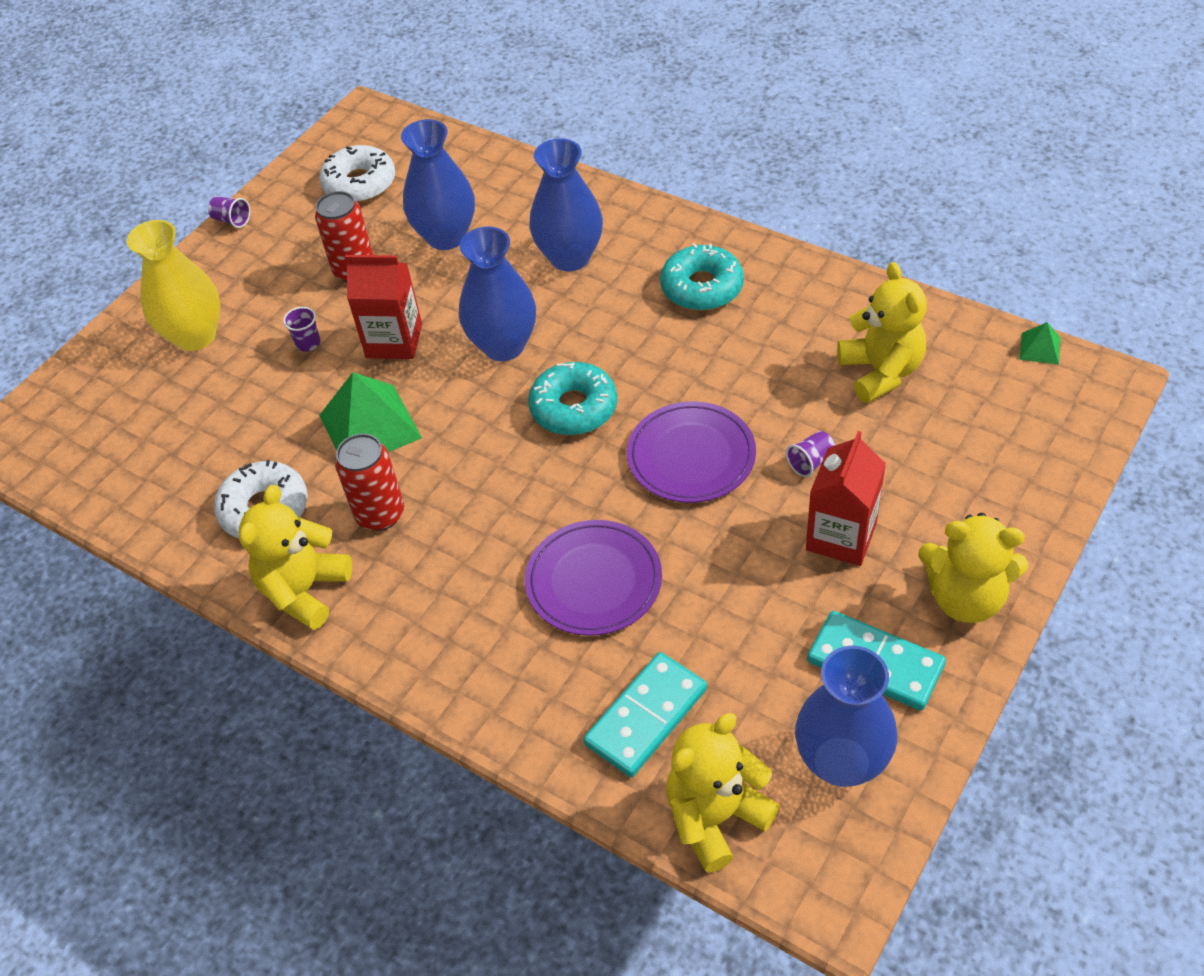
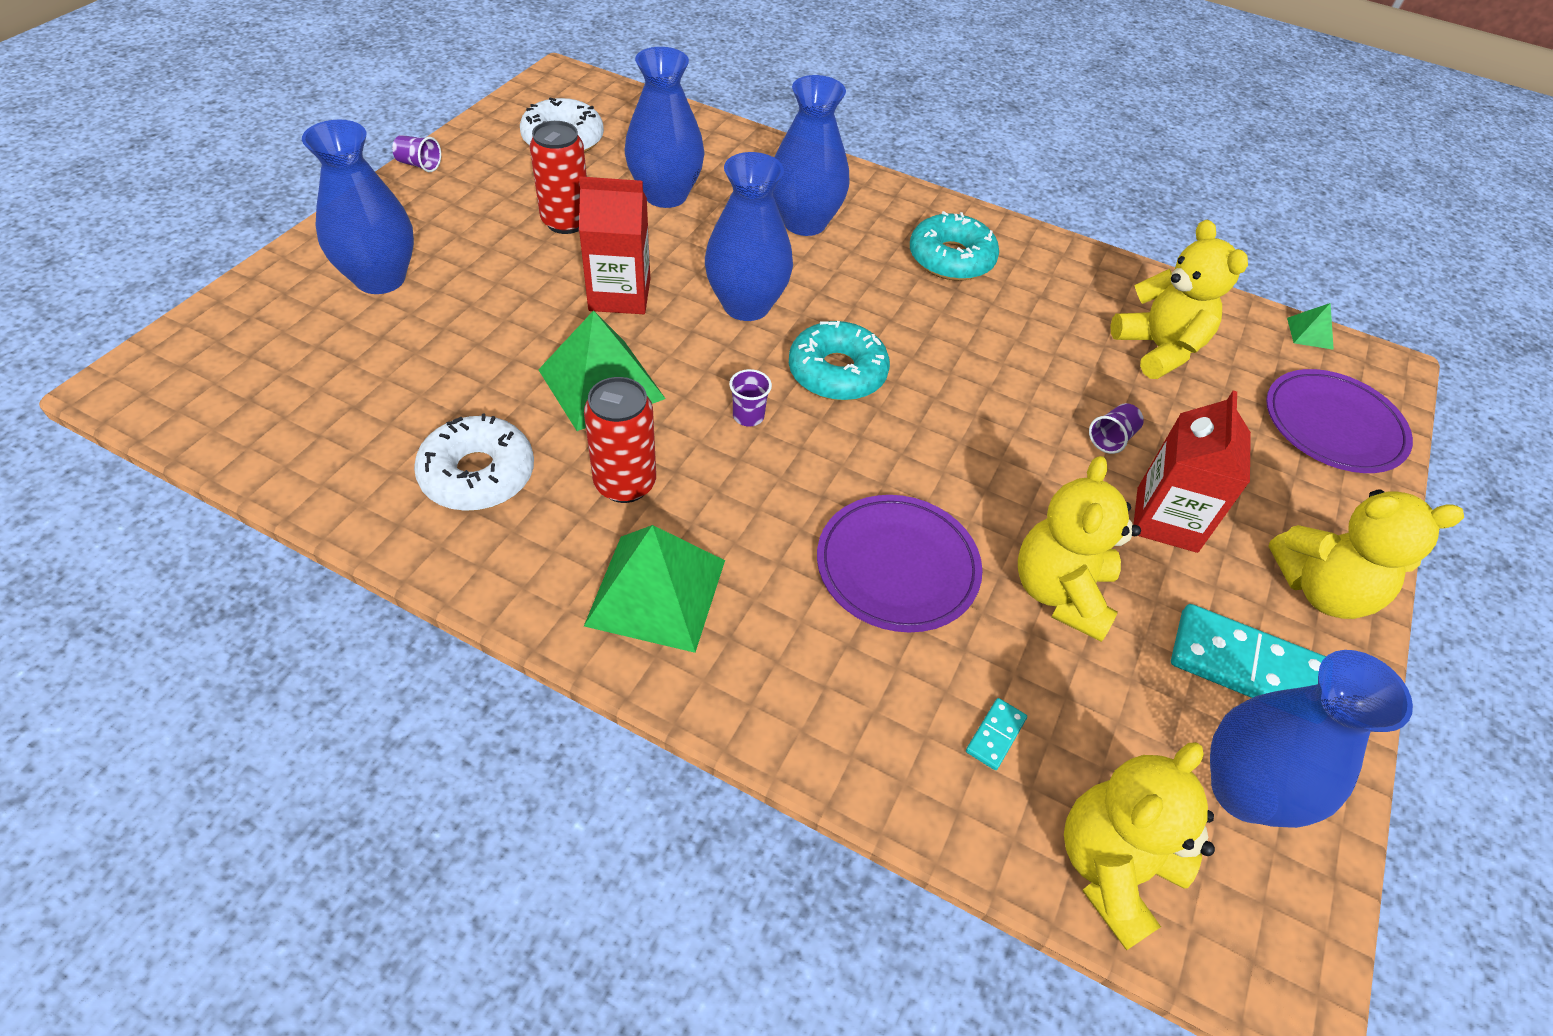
camera: 15 degrees left, 0 degrees up
yellow vase [127,220,220,351] -> blue vase [302,120,414,294]
yellow teddy bear [239,485,352,630] -> yellow teddy bear moved to [1018,456,1141,642]
purple cup [283,307,320,352] -> purple cup moved to [729,369,772,427]
turquoise domino [583,652,707,777] -> turquoise domino [966,698,1027,770], size x0.44
purple plate [627,401,756,503] -> purple plate moved to [1266,369,1413,473]
none -> green pyramid [584,525,725,653]

